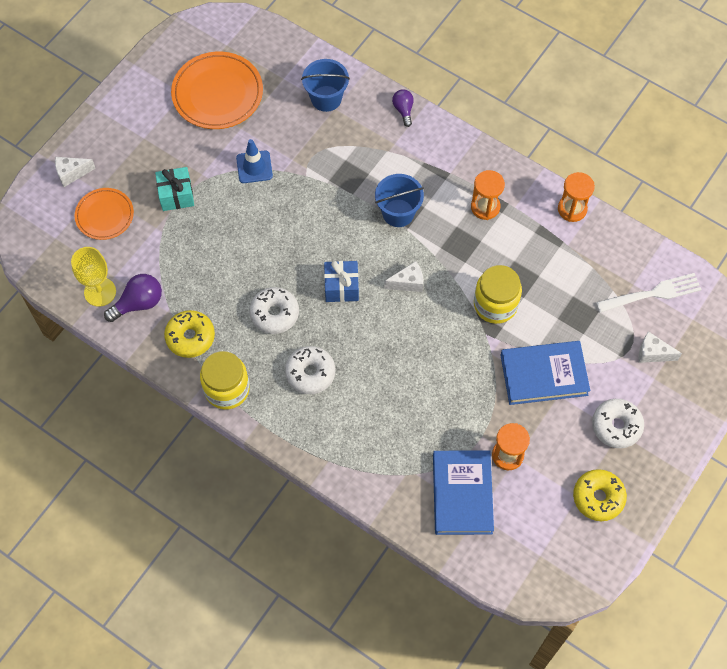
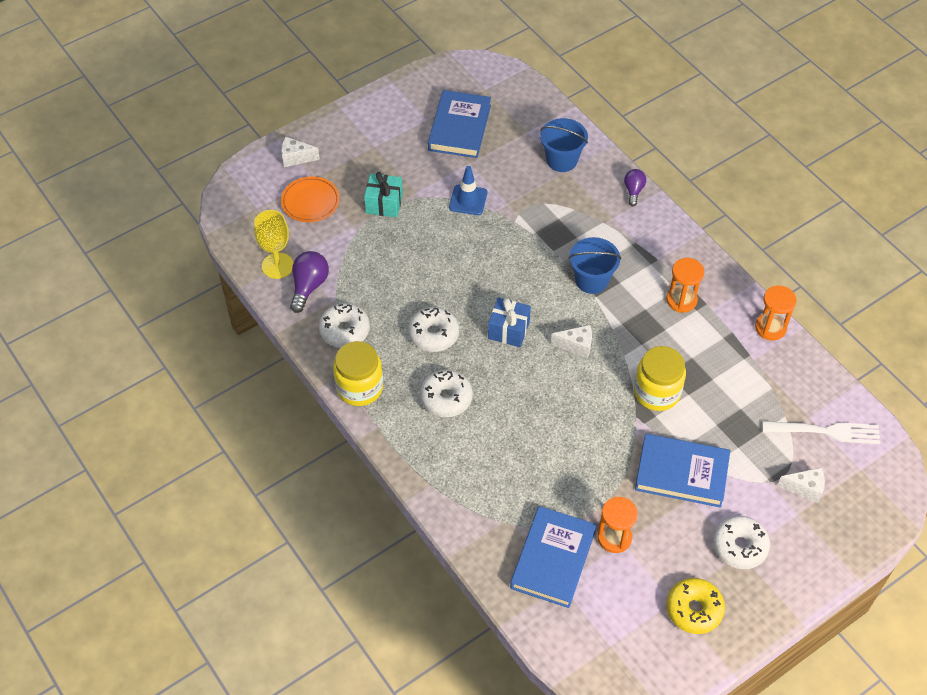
camera: 20 degrees right, 10 degrees down
purple light bulb [104,274,162,322] -> purple light bulb turned 60 degrees counterclockwise [290,251,329,313]
yellow donut [164,310,215,358] -> white donut [319,303,370,348]
orange plate [171,52,263,129] -> blue book [428,90,491,158]
white cheese [638,331,682,363] -> white cheese turned 150 degrees clockwise [777,467,825,503]

